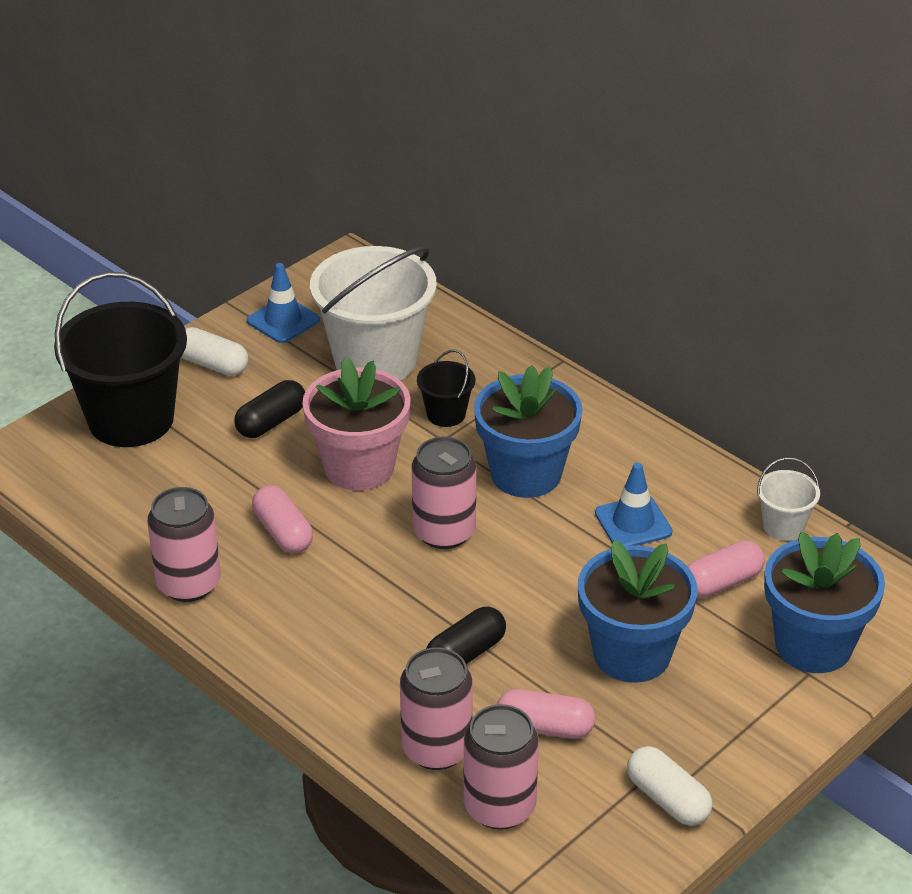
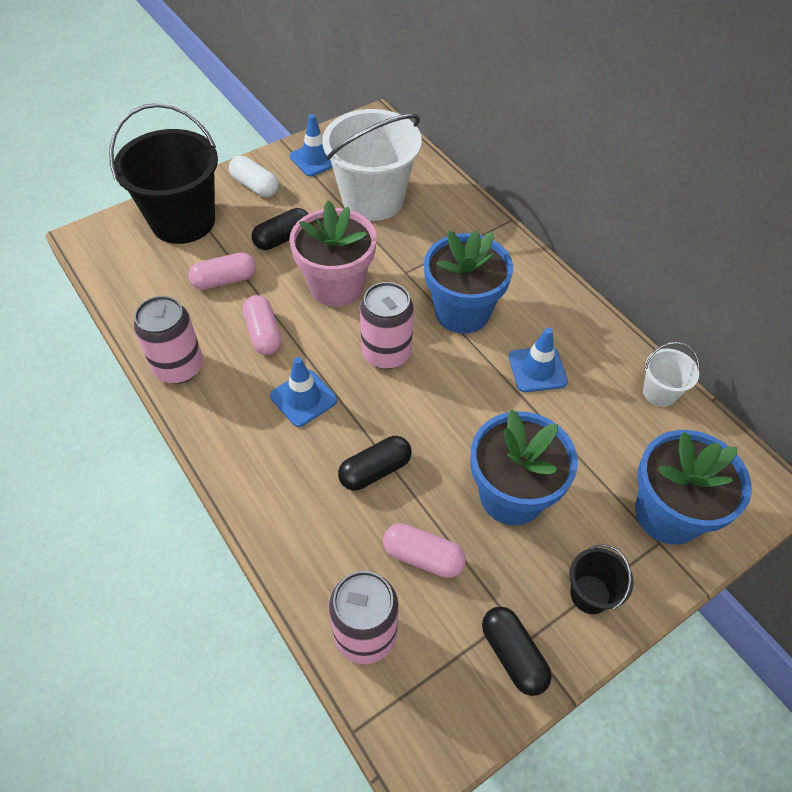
camera: 10 degrees right, 15 degrees up
pink can [400,647,473,770] -> none
black bucket [417,350,476,427] -> black bucket moved to [569,544,634,614]
white capsule [627,746,712,826] -> black capsule [482,607,552,696]
pink capsule [687,540,765,598] -> pink capsule moved to [189,252,256,290]
none -> blue traffic cone [270,357,337,427]

